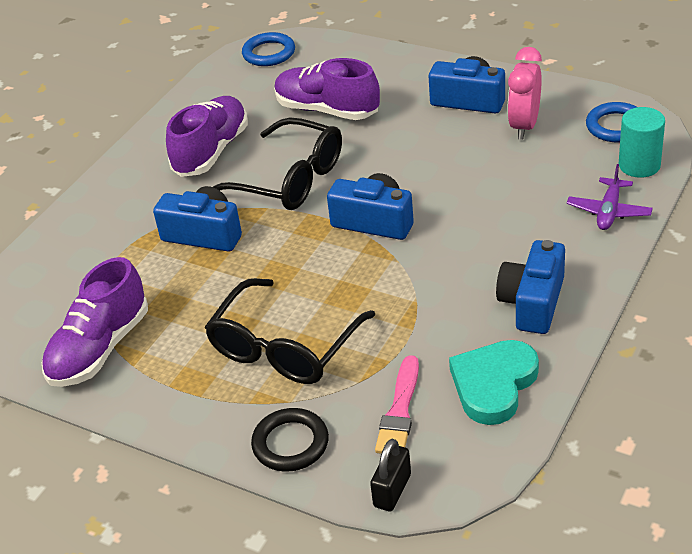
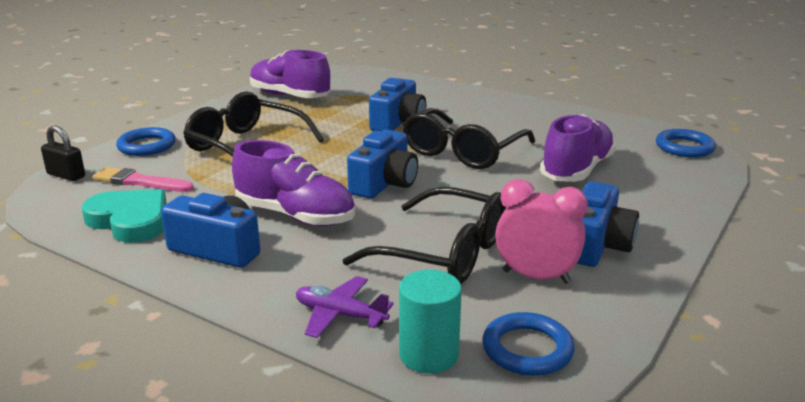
camera: 90 degrees right, 15 degrees down
purple shoe [166,96,248,177] -> purple shoe moved to [232,140,355,226]
black ring [251,408,329,472] -> blue ring [116,127,176,156]
none -> black glasses [343,187,506,284]

